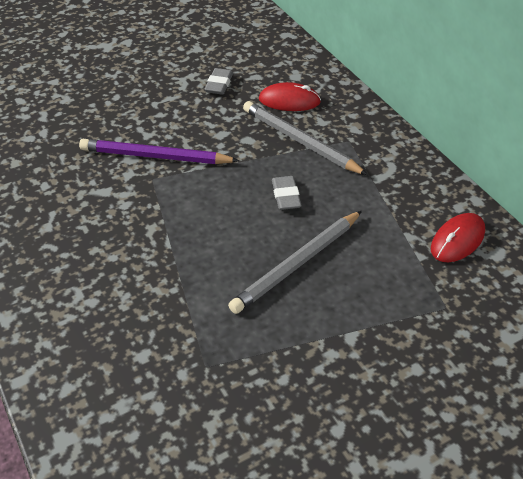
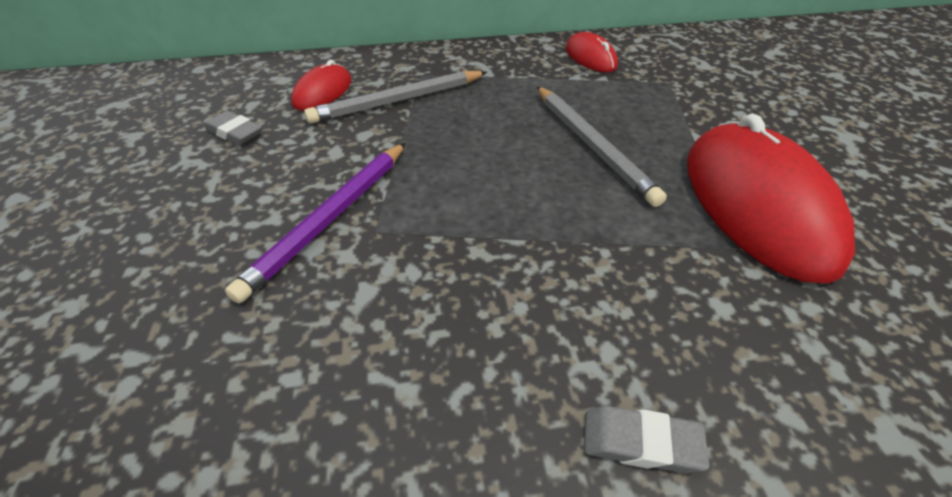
camera: 70 degrees left, 0 degrees up
grey eraser [272,176,302,210] -> grey eraser moved to [584,406,710,474]
none -> red mouse [687,114,855,284]

